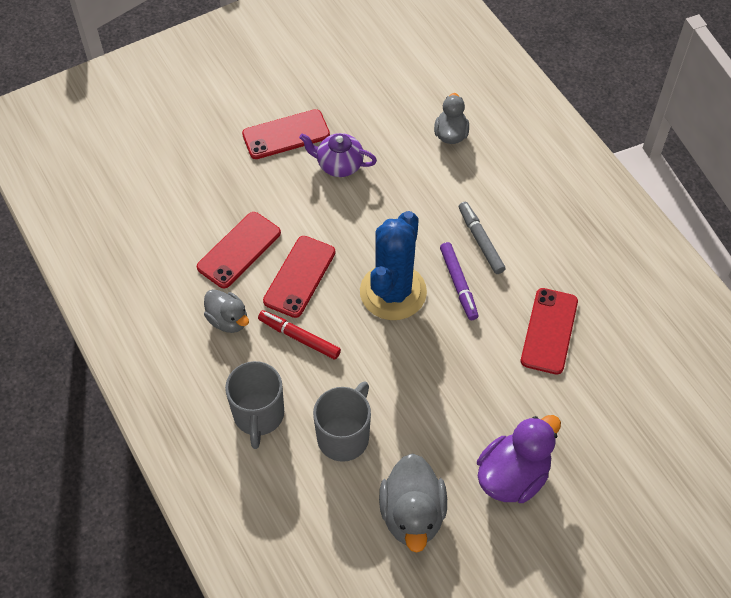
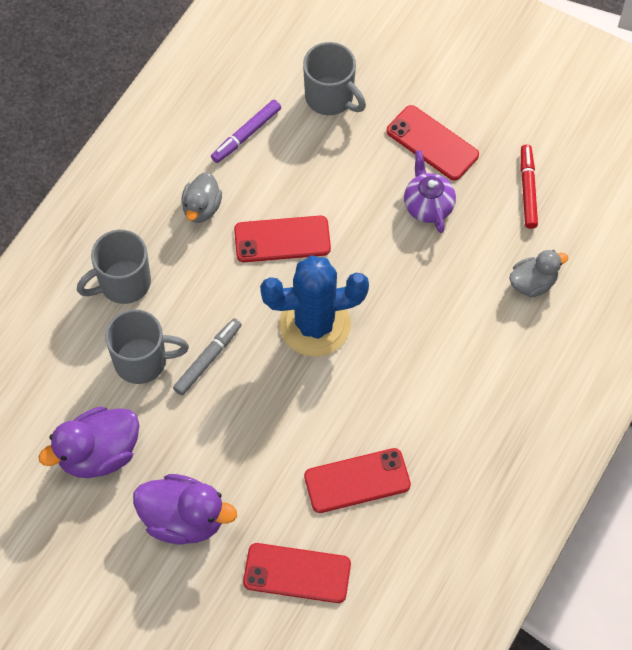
camera: 60 degrees right, 5 degrees up
red phone [197,212,281,288] -> red phone moved to [243,543,351,603]
red marker [258,310,341,359] -> red marker moved to [521,145,538,229]
grey duck [379,453,447,553] -> purple duck [39,406,139,478]
purple marker [440,242,479,320] -> purple marker moved to [211,100,281,163]
grey marker [459,202,506,274] -> grey marker moved to [173,318,242,396]
none -> grey mug [303,42,366,115]

